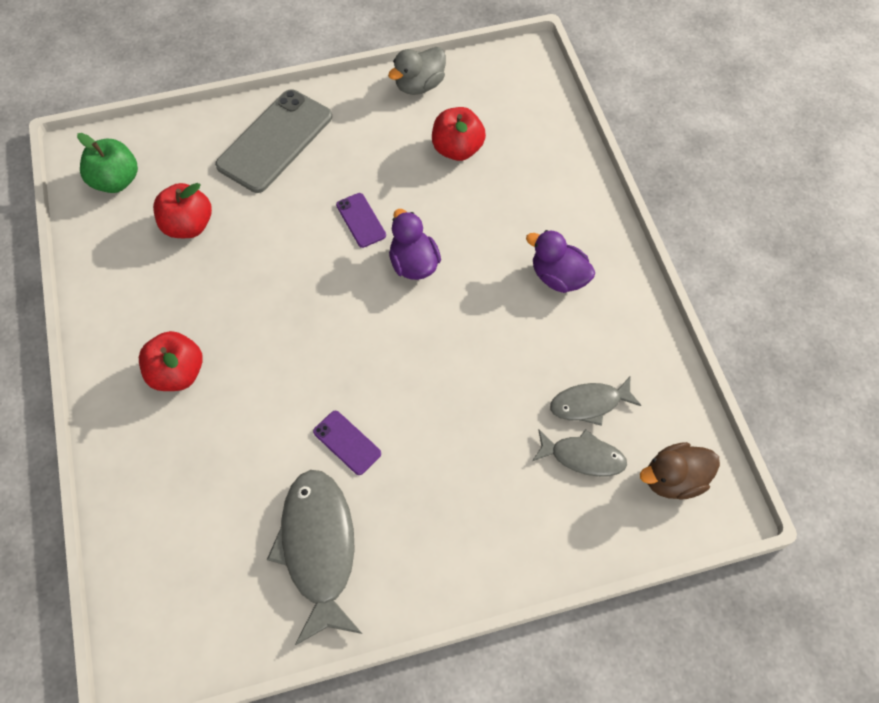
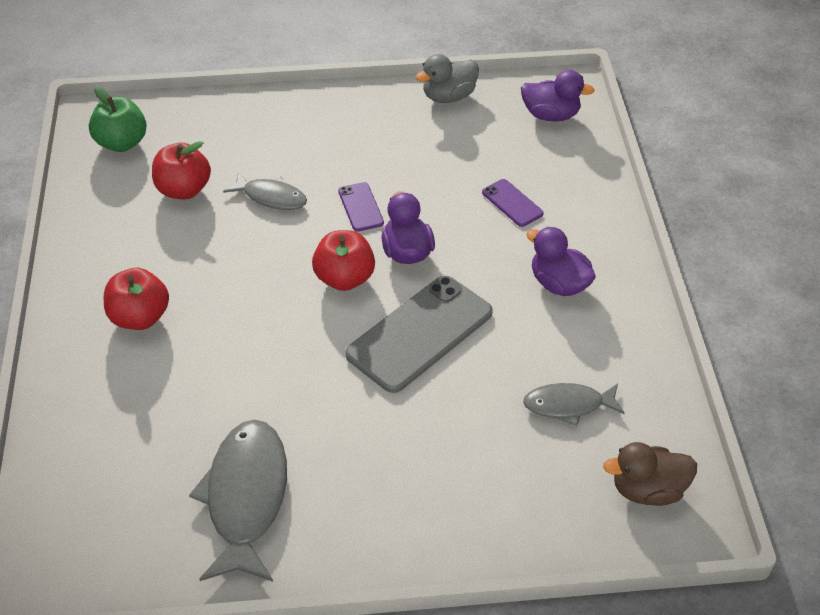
camera: 10 degrees right, 15 degrees down
grey phone [215,89,332,193] -> grey phone moved to [345,276,493,393]
purple phone [313,411,381,475] -> purple phone moved to [482,179,544,227]
red apple [432,107,486,161] -> red apple moved to [312,230,375,291]
grey fish [532,429,627,477] -> grey fish moved to [223,172,307,210]
none -> purple duck [521,70,595,122]

